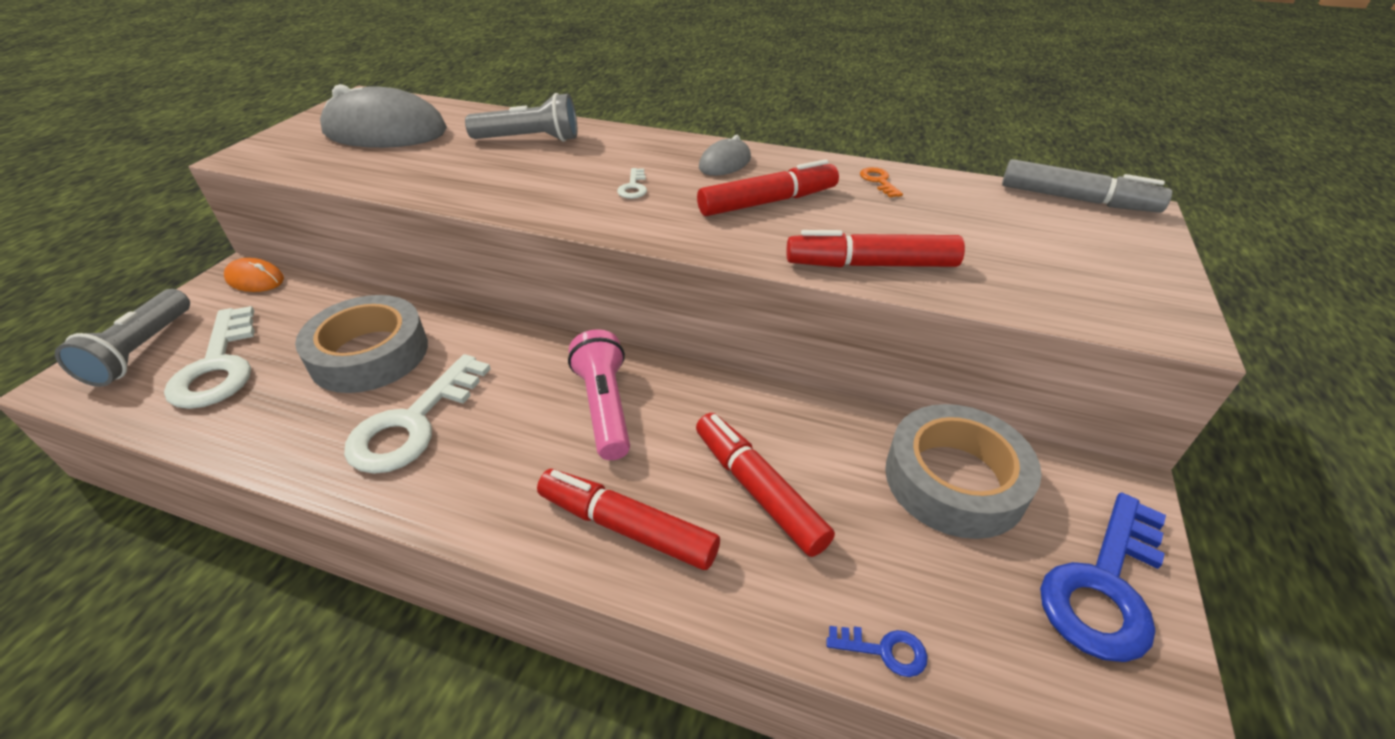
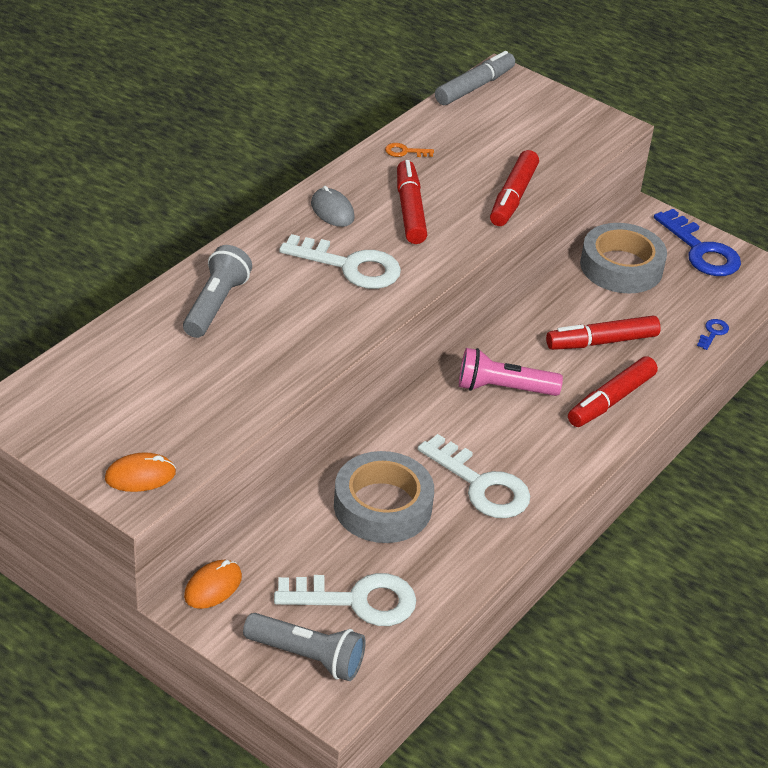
camera: 75 degrees left, 0 degrees up
grey mouse [320,84,447,148] -> none
white key [617,168,647,199] -> white key [279,234,401,289], size x2.33
none -> orange mouse [105,452,176,492]

